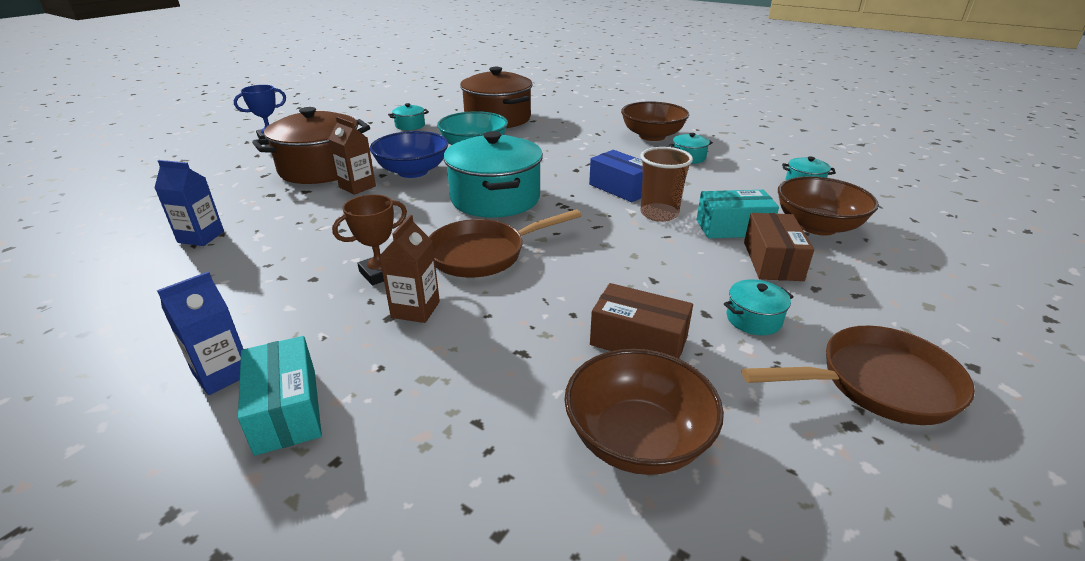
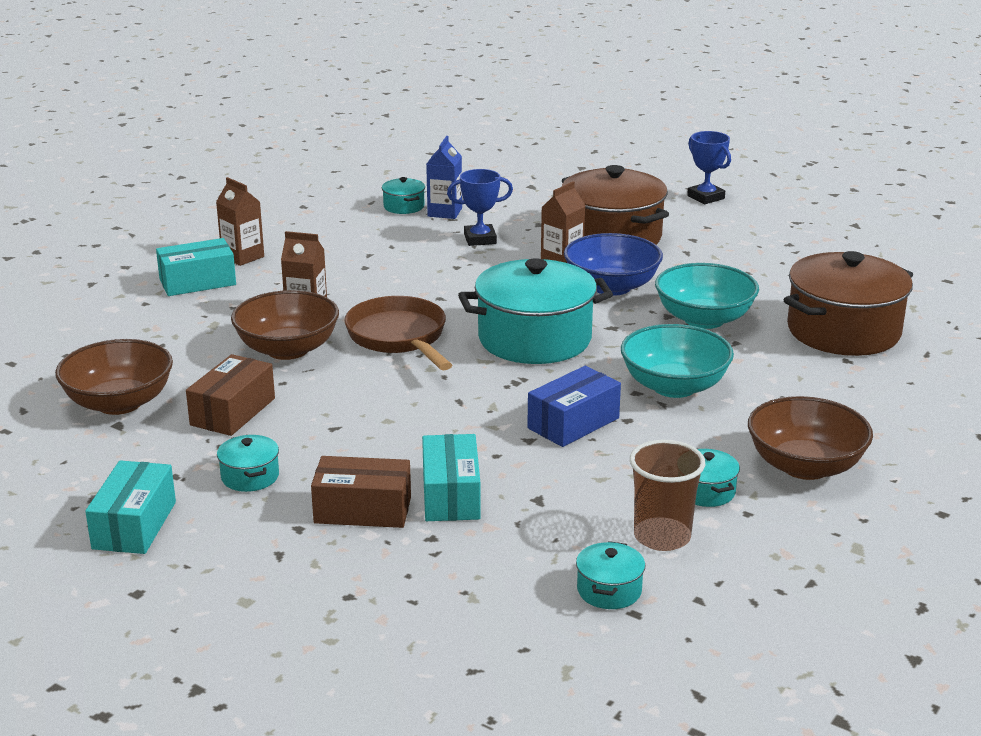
camera: 90 degrees right, 5 degrees down
blue carton [157,271,243,395] -> brown carton [216,177,264,266]
brown trophy [332,194,407,285] -> none
turquoise pot [388,103,429,130] -> turquoise pot moved to [382,177,425,214]
brown cup [640,147,693,222] -> brown cup moved to [630,440,705,551]
brown pan [742,326,975,425] -> turquoise box [85,460,176,554]
brown bowl [778,176,879,236] -> brown bowl moved to [231,290,339,360]
none -> blue trophy [447,169,513,246]
none -> turquoise bowl [621,324,734,398]

